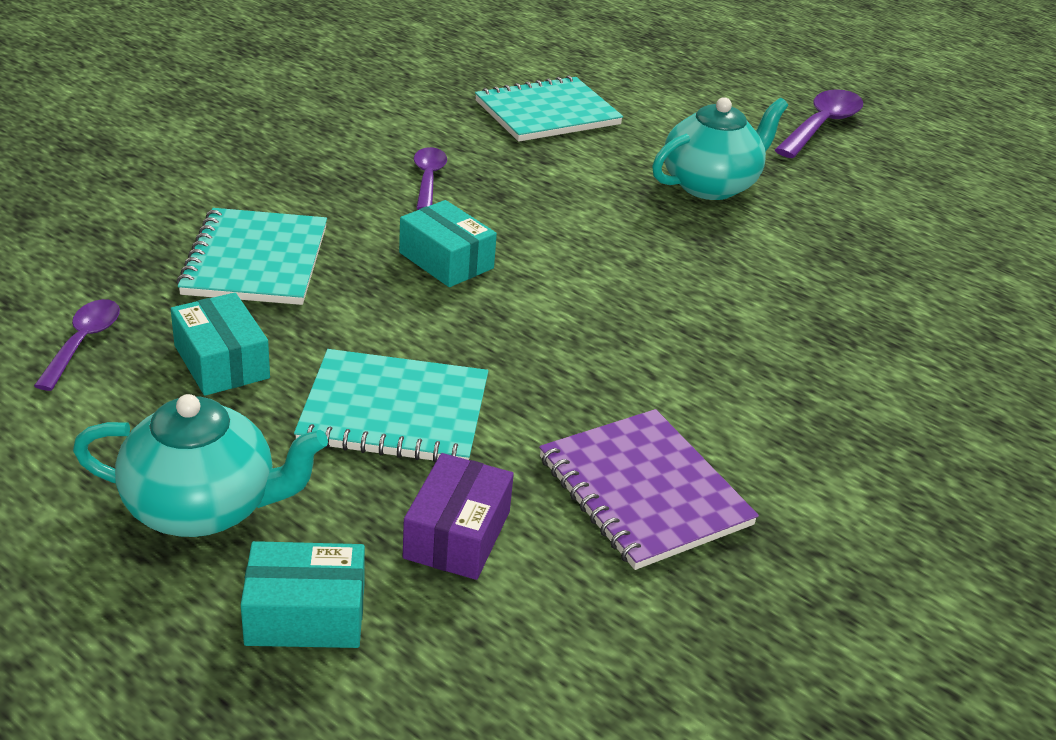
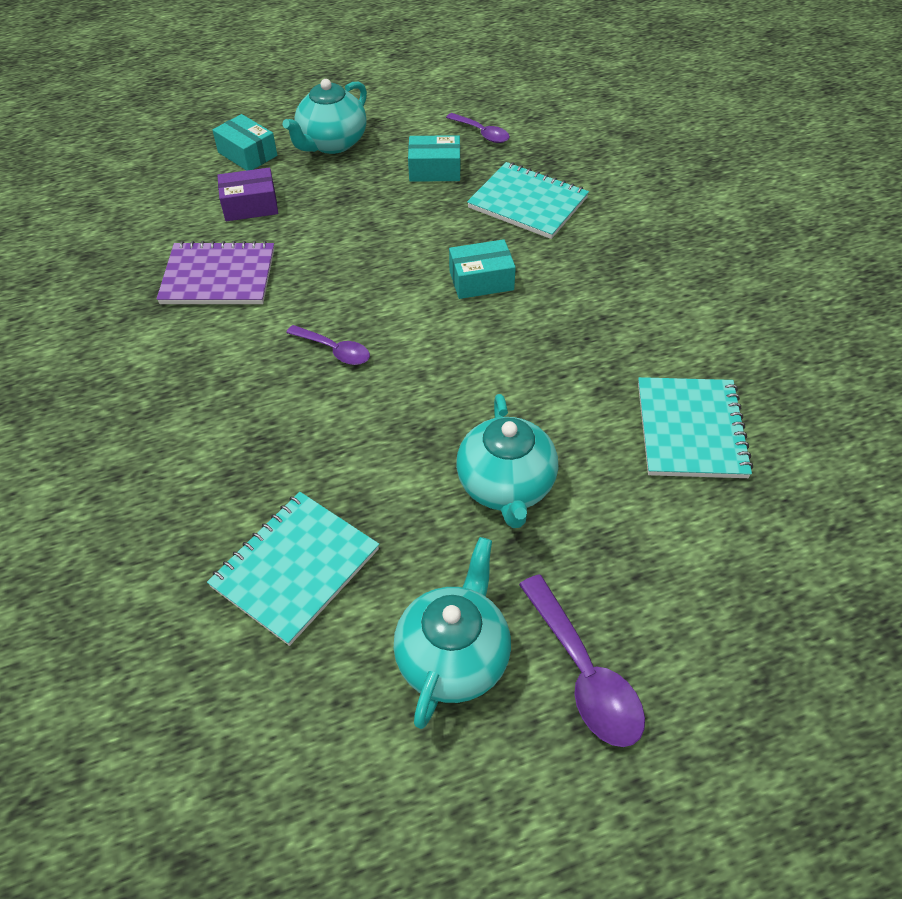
camera: 125 degrees right, 15 degrees up
turquoise box [241,541,365,648] -> turquoise box turned 75 degrees counterclockwise [212,114,277,171]
turquoise notebook [294,349,488,463] -> turquoise notebook moved to [207,492,379,646]
purple box [403,453,514,580] -> purple box turned 60 degrees counterclockwise [217,168,278,221]
purple spoon [414,147,447,210] -> purple spoon moved to [286,325,370,365]
none -> turquoise teapot [393,537,511,729]

